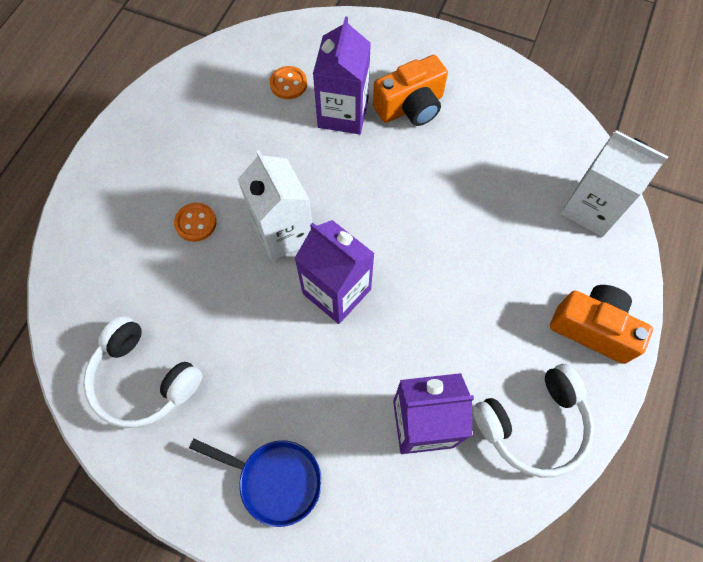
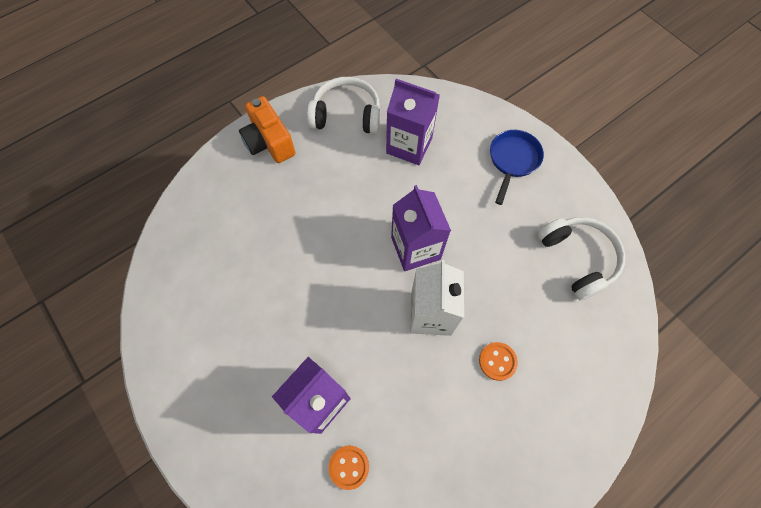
camera: 150 degrees left, 0 degrees up
blue pan [189,439,322,527] -> blue pan turned 60 degrees clockwise [490,130,544,205]
orange camera [373,55,448,126] -> none
white carton [561,130,668,237] -> none

